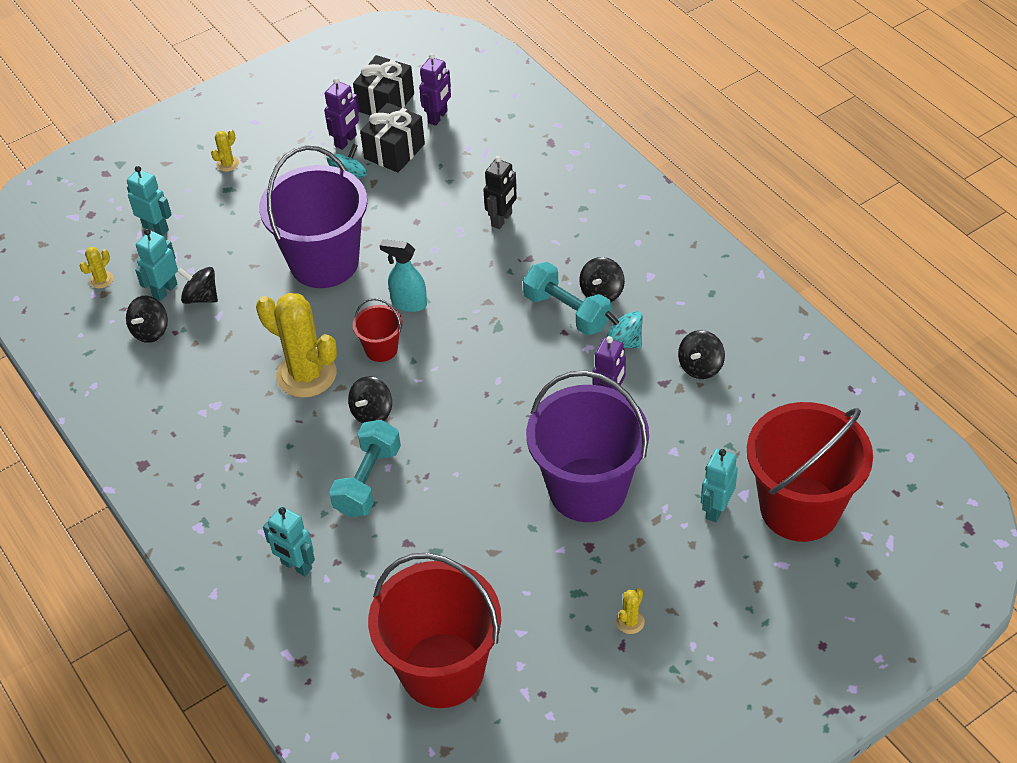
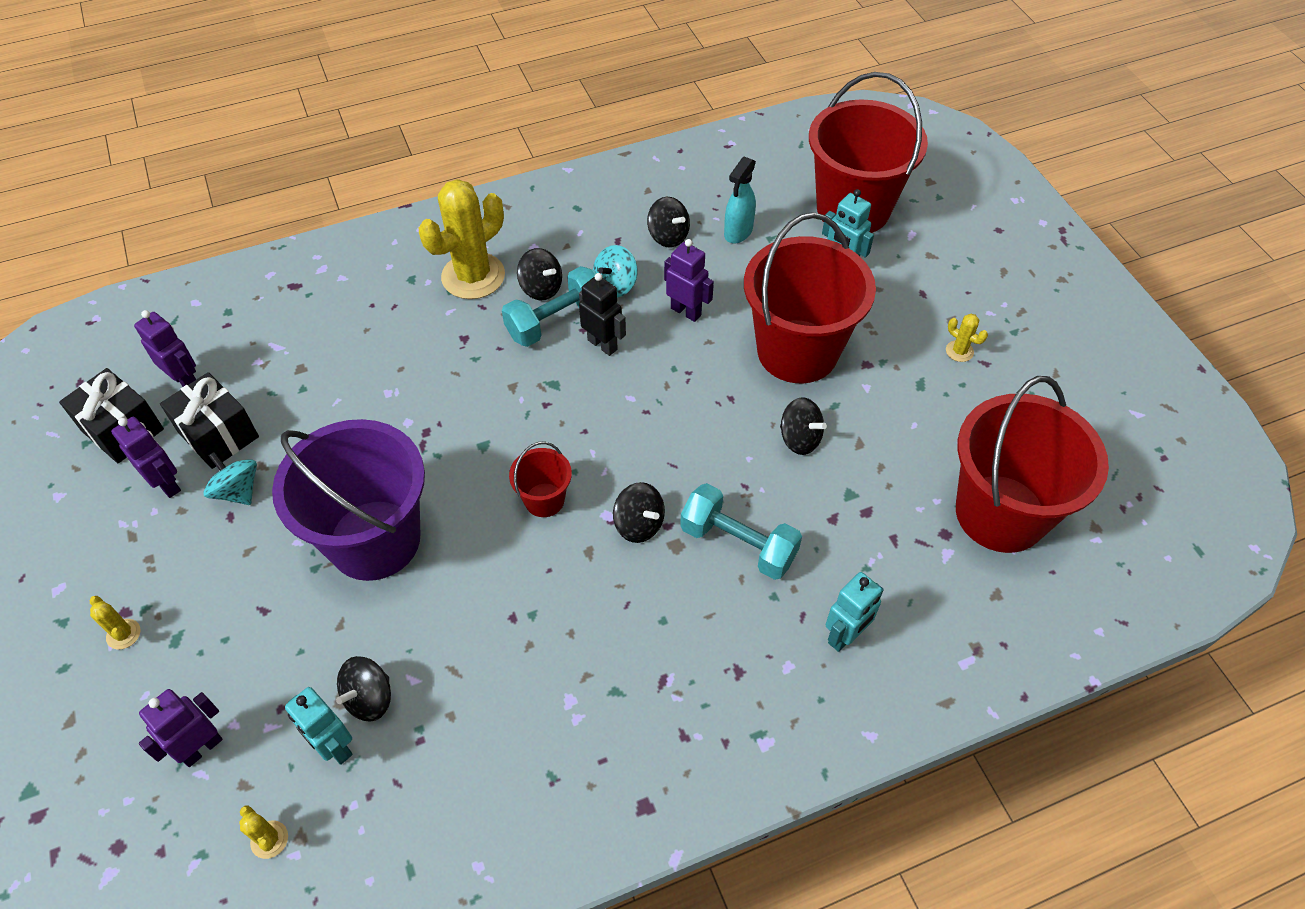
camera: 80 degrees left, 5 degrees up
black spinning top [126,296,168,343] -> black spinning top moved to [780,397,827,455]
turquoise robot [127,166,172,236] -> purple robot [139,689,223,767]
yellow cactus [256,293,337,398] -> yellow cactus moved to [419,179,505,299]
turquoise spray bottle [380,239,427,312] -> turquoise spray bottle moved to [724,156,756,244]
black robot [483,156,517,229] -> black robot moved to [579,273,626,356]
purple bucket [526,370,649,522] -> red bucket [744,212,876,383]

